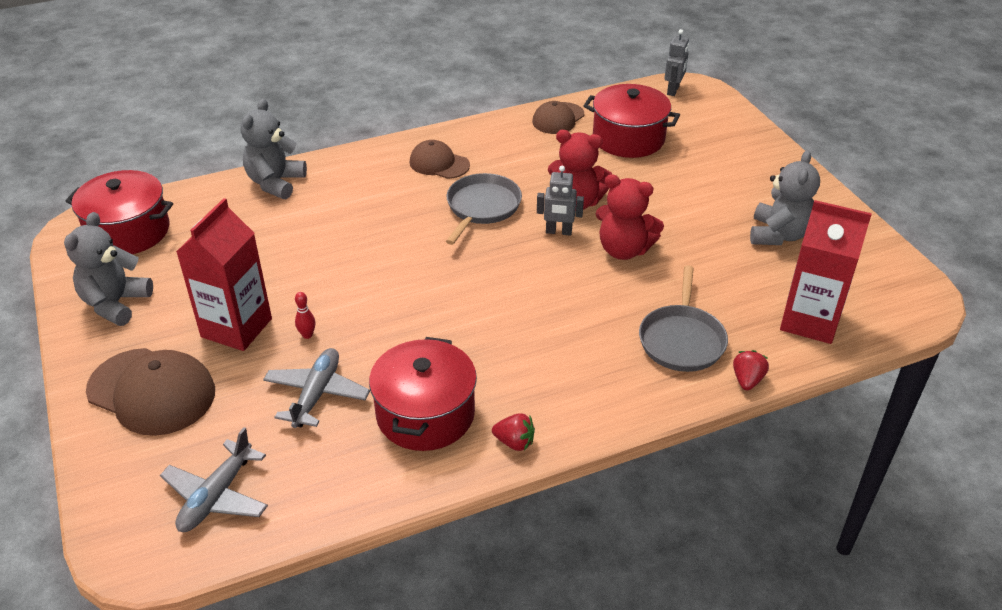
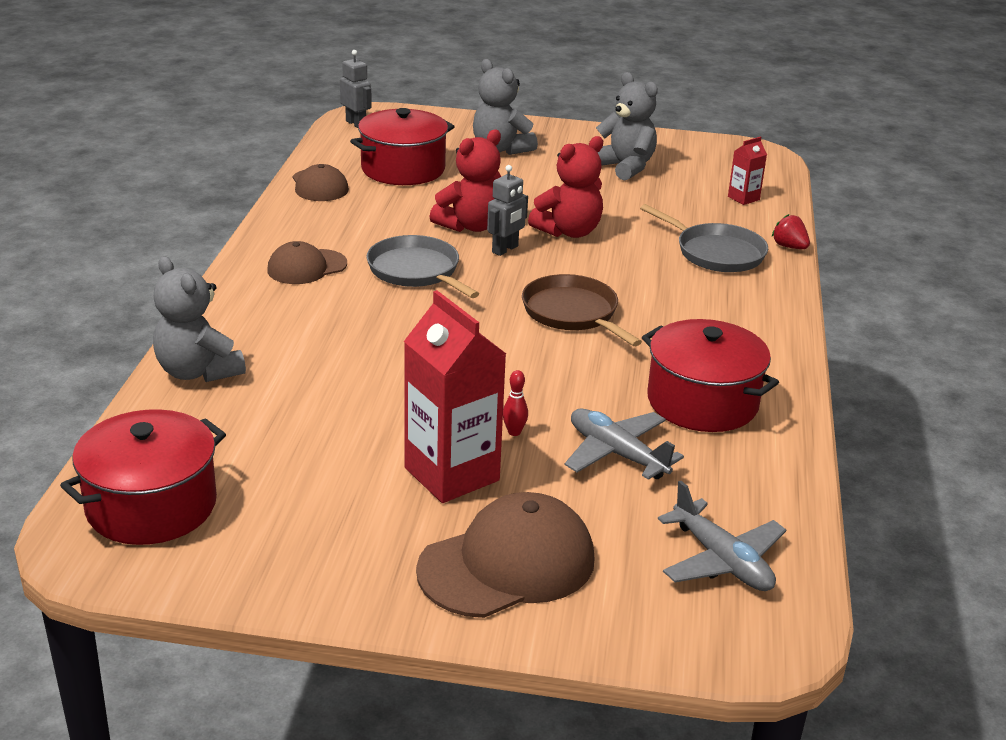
camera: 60 degrees left, 10 degrees down
grey teddy bear [64,212,153,326] -> grey teddy bear moved to [473,59,538,155]
red strawberry [492,413,535,451] -> none
red carton [780,200,872,344] -> red carton [728,137,767,205], size x0.47
none -> brown pan [522,274,642,346]

